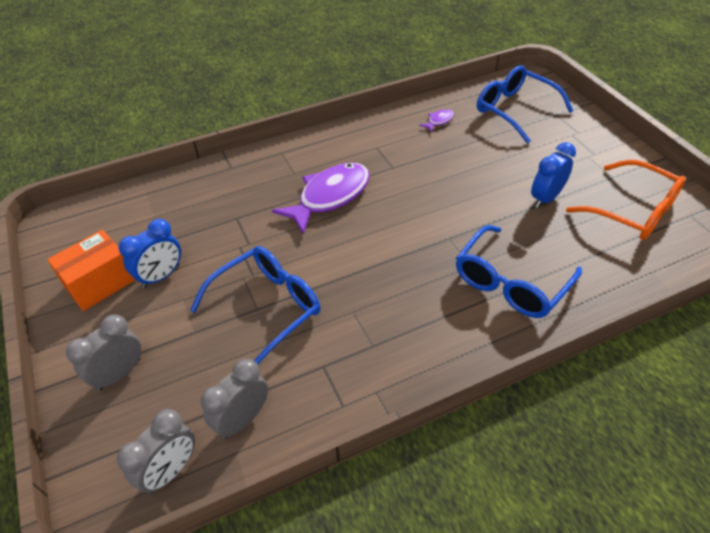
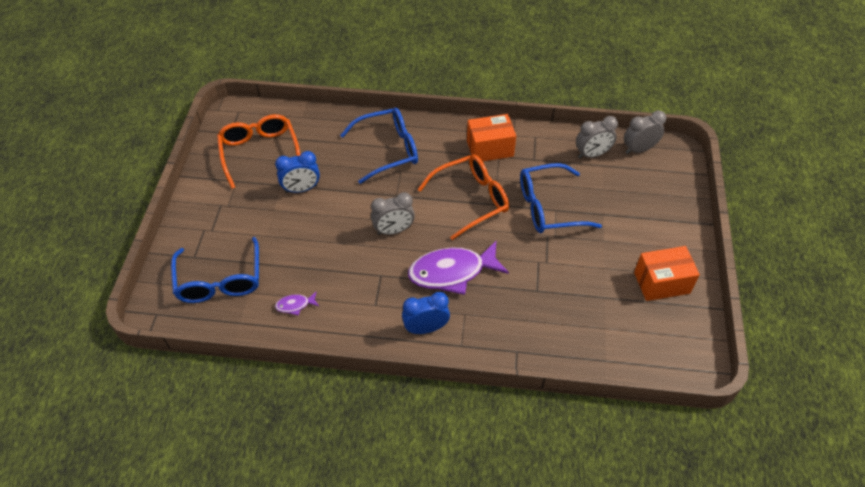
camera: 150 degrees left, 5 degrees up
grey clock [66,315,141,391] -> grey clock moved to [371,192,415,235]
blue clock [119,219,181,288] -> blue clock moved to [402,292,450,334]
none -> orange glasses [418,154,509,240]
none -> orange box [467,114,516,161]

